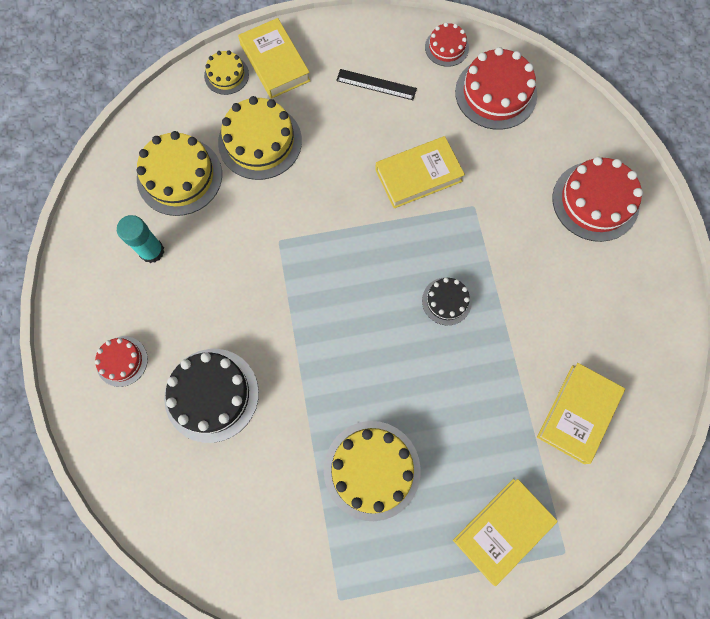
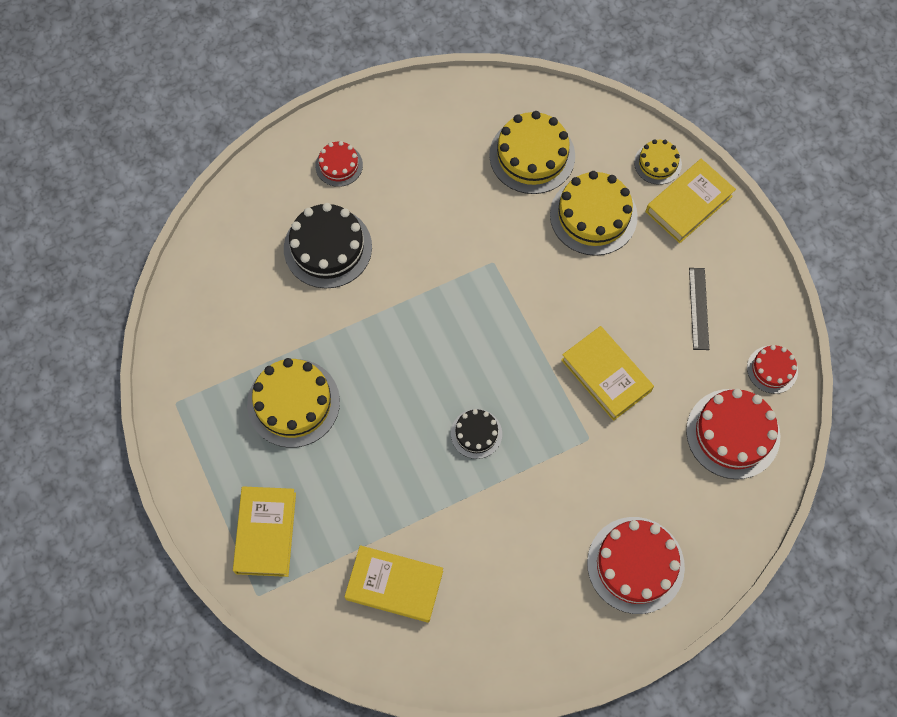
camera: 75 degrees right, 5 degrees down
turquoise glue stick [117,215,164,263] -> none
yellow book [453,479,557,586] -> yellow book turned 60 degrees clockwise [233,486,296,577]

